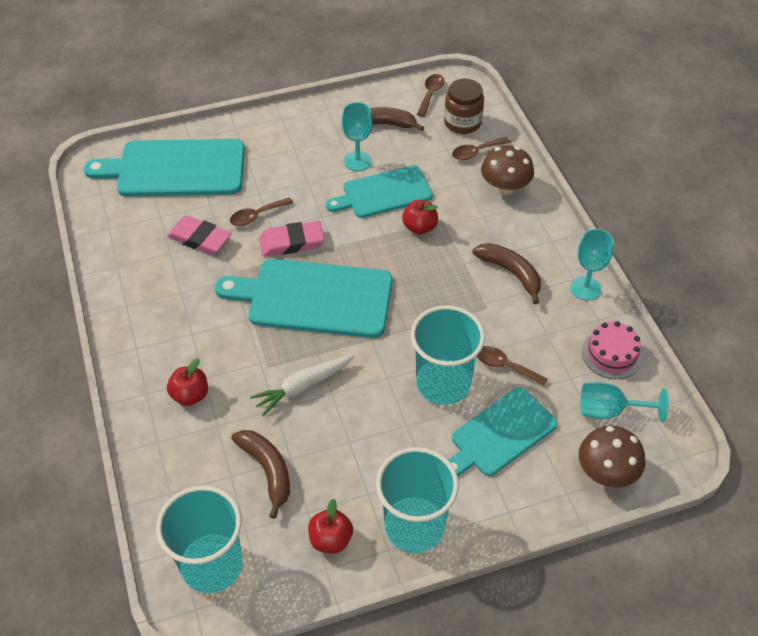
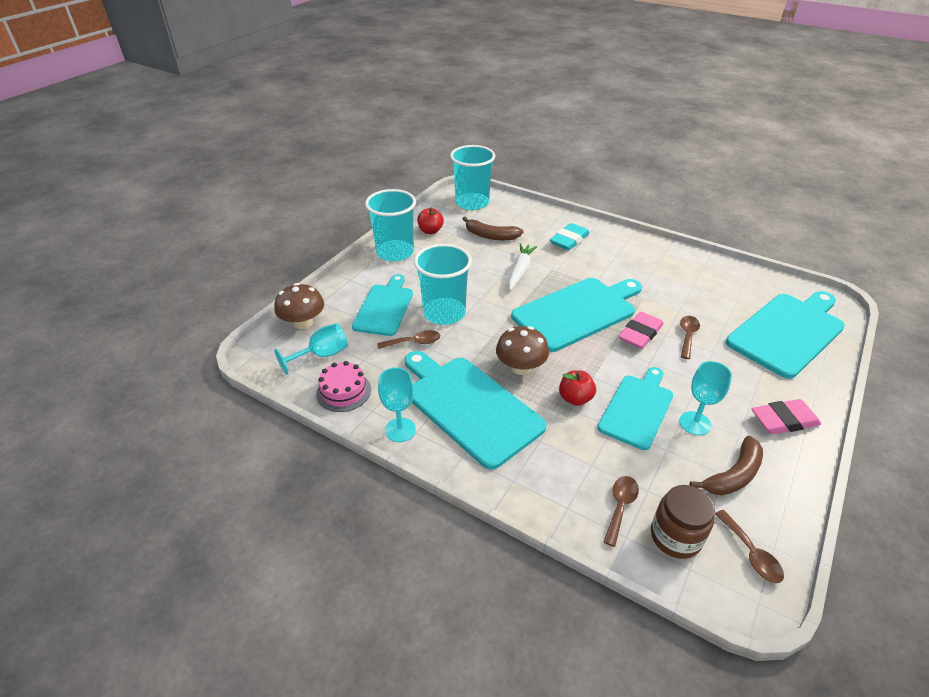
camera: 140 degrees right, 10 degrees down
pink eraser [167,215,232,255] -> pink eraser moved to [752,399,821,434]
red apple [167,358,208,406] -> turquoise eraser [550,223,590,250]
brown banana [472,243,541,304] -> turquoise cutting board [405,351,547,470]
brown mushroom [481,146,534,195] -> brown mushroom moved to [496,326,549,375]

